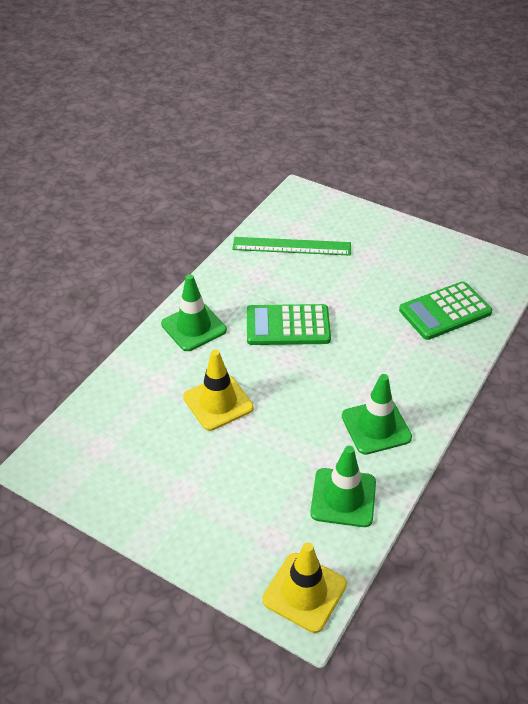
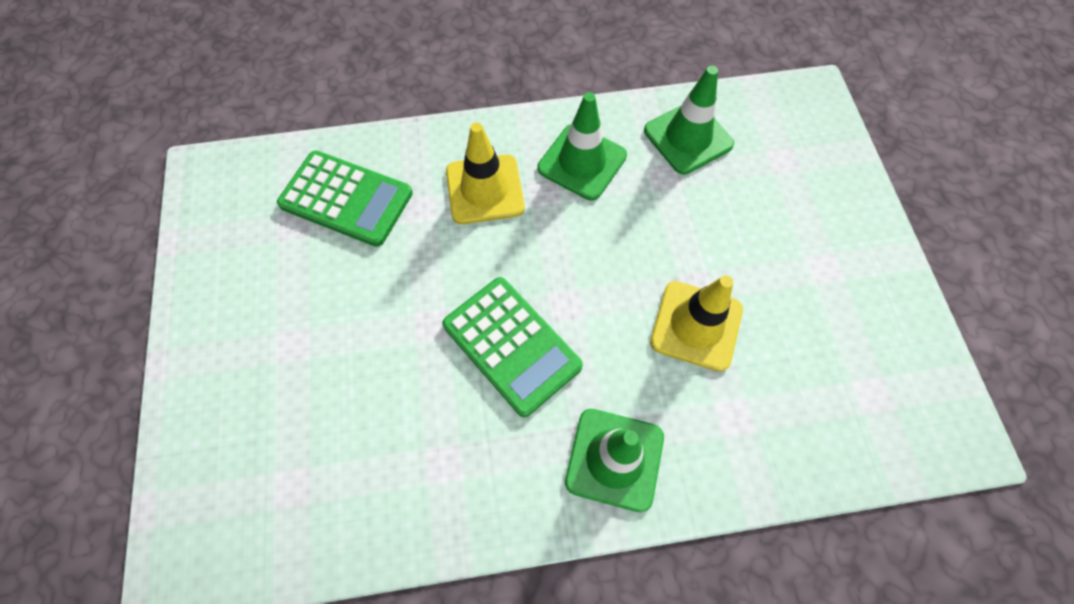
camera: 130 degrees left, 20 degrees up
green ruler [232,237,351,256] -> none
yellow traffic cone [262,542,347,633] -> yellow traffic cone moved to [446,123,525,224]

